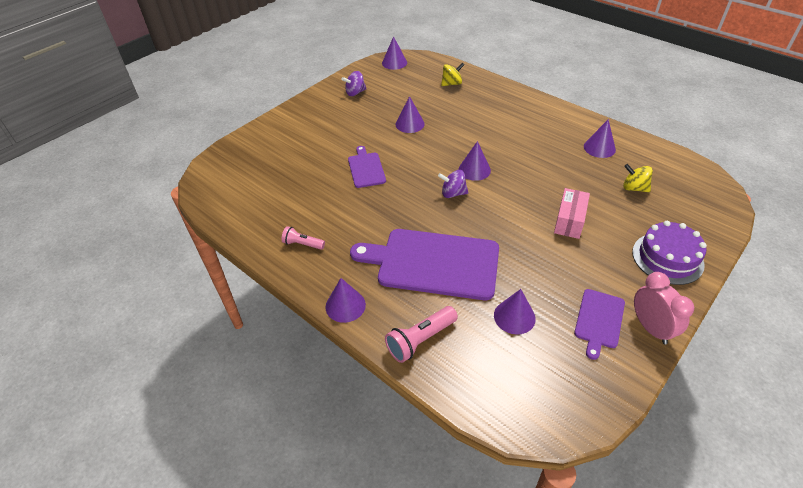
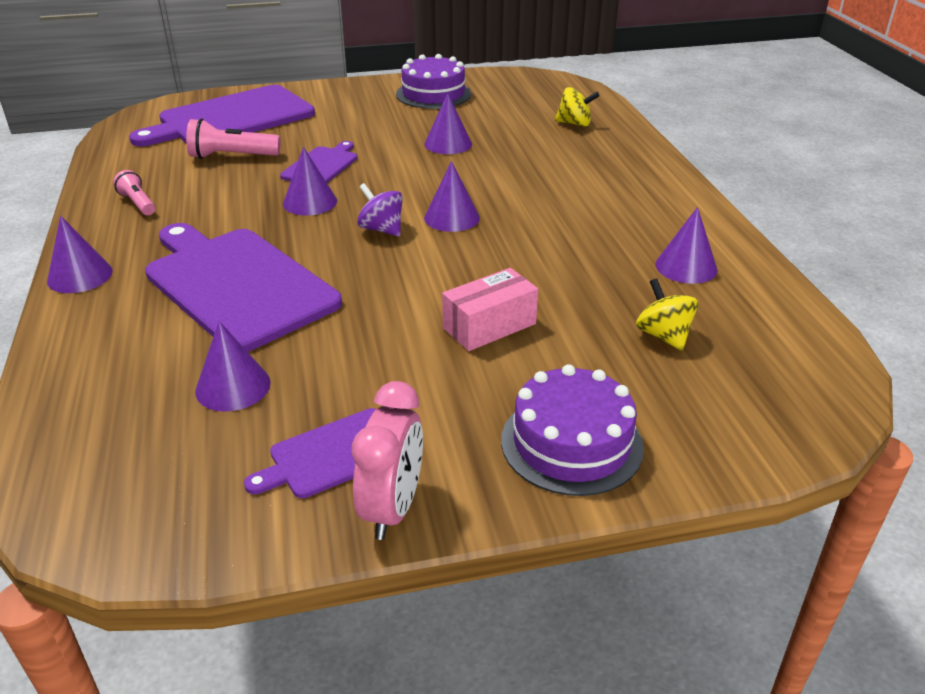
camera: 35 degrees right, 10 degrees down
purple spinning top [342,71,367,96] -> purple cake [396,54,471,109]
purple cone [382,36,407,70] -> purple cone moved to [283,147,337,216]
pink flashlight [385,306,458,363] -> pink flashlight moved to [186,119,281,159]
none -> purple cutting board [129,85,315,146]

